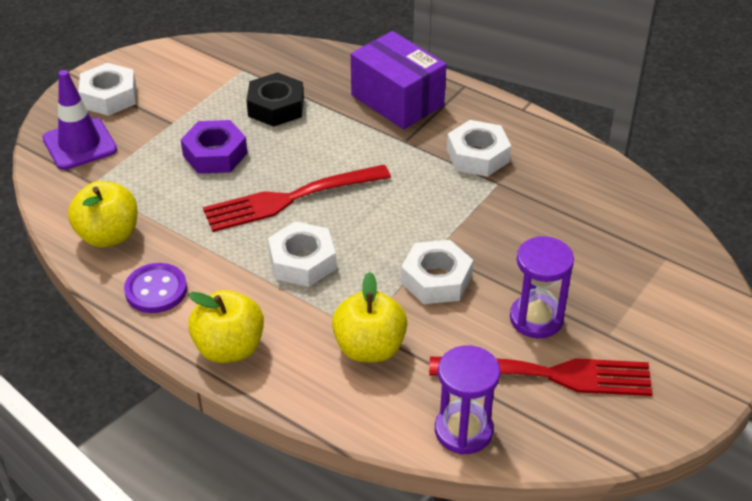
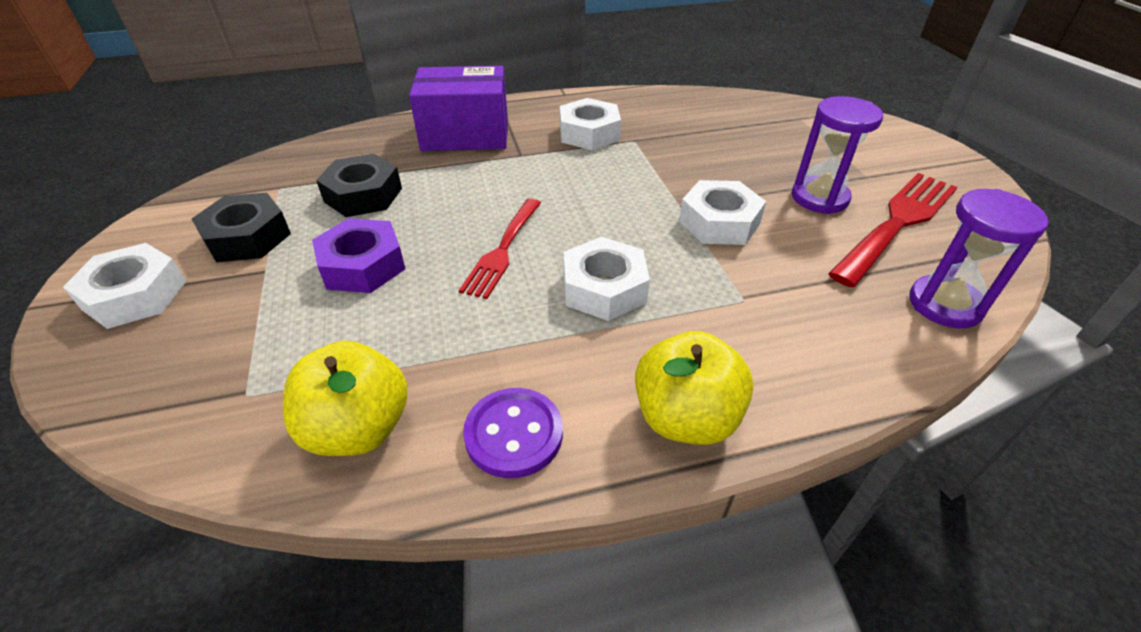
camera: 50 degrees left, 0 degrees up
purple traffic cone [42,70,117,170] -> none
red fork [203,165,391,232] -> red fork [459,199,541,299], size x0.65
yellow apple [332,272,408,362] -> none
none -> black nut [192,193,291,262]

